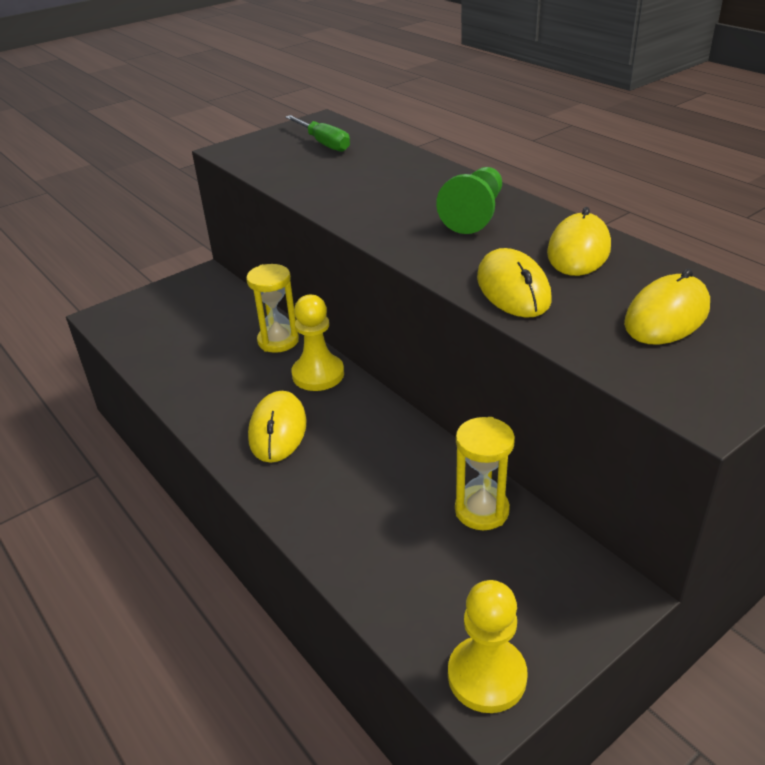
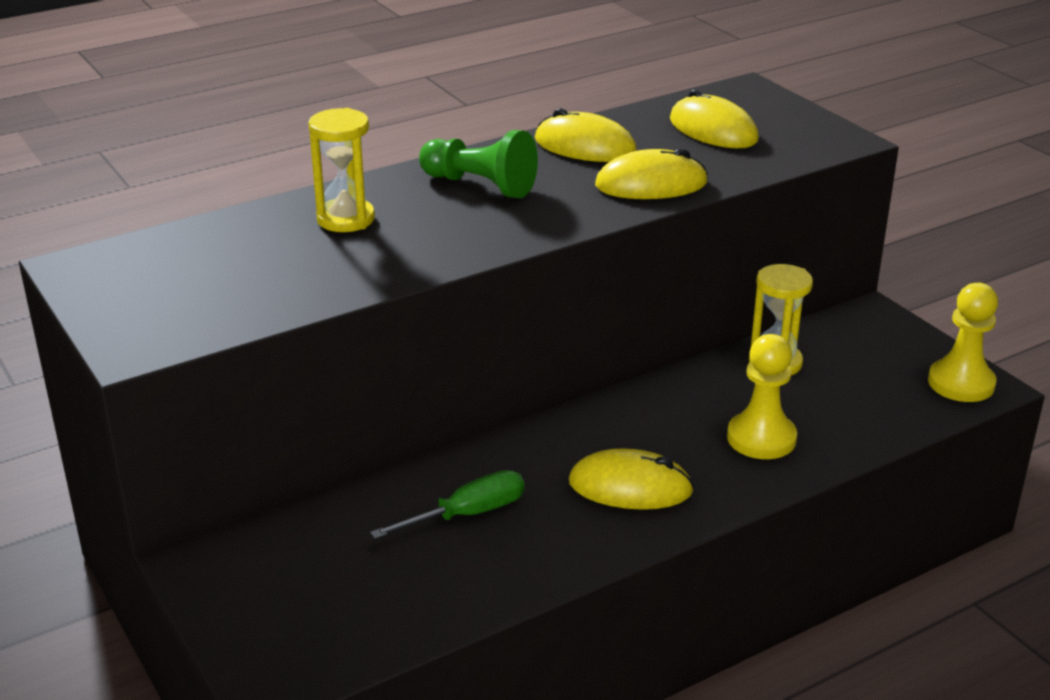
camera: 85 degrees left, 5 degrees down
yellow hourglass [246,264,299,353] -> yellow hourglass moved to [308,108,375,232]
green screwdriver [285,115,350,152] -> green screwdriver moved to [370,470,524,539]
yellow pawn [292,295,344,391] -> yellow pawn moved to [727,334,797,459]

